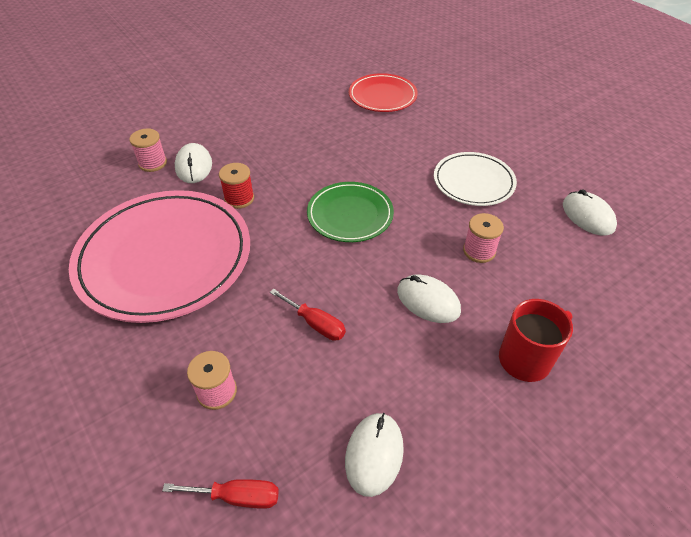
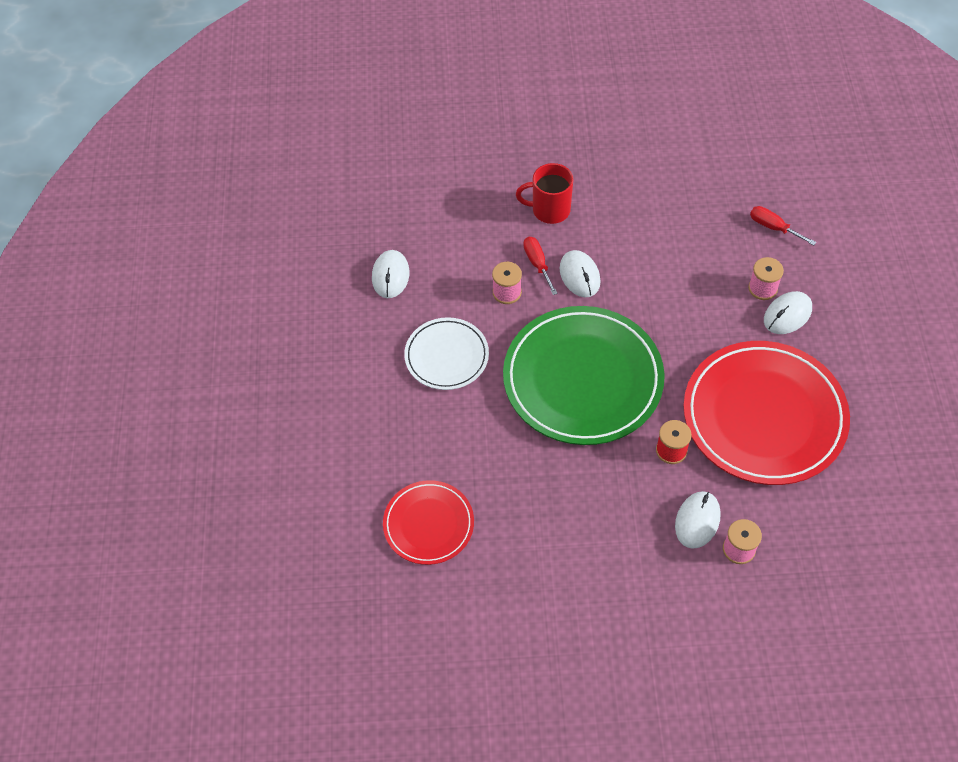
camera: 145 degrees left, 10 degrees up
pink plate [69,190,250,323] -> red plate [683,341,850,485]
red screwdriver [270,289,346,341] -> red screwdriver moved to [523,237,557,295]
green plate [307,182,394,242] -> green plate [503,306,665,445], size x1.87
white mouse [345,413,404,497] -> white mouse moved to [764,291,812,334]

